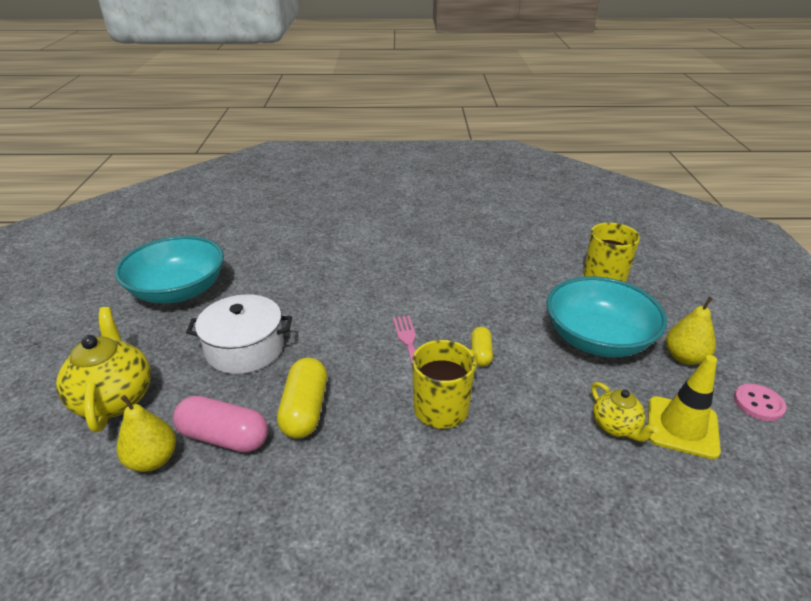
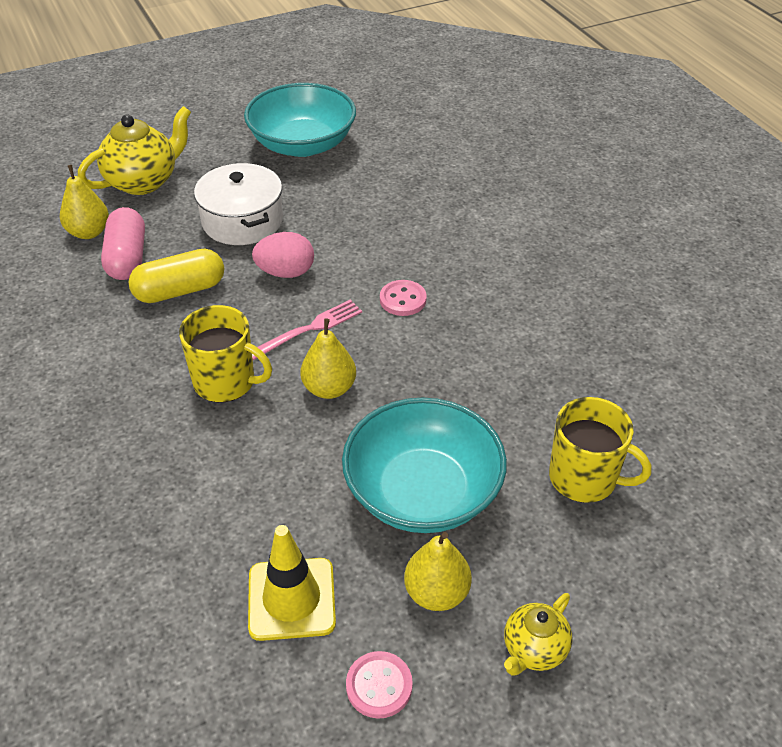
camera: 65 degrees right, 10 degrees up
yellow capsule [471,327,493,367] -> yellow pear [300,318,356,399]
yellow teapot [591,382,658,442] -> yellow teapot moved to [504,593,572,675]
none -> pink egg [252,232,314,278]
none -> pink button [380,280,427,316]

